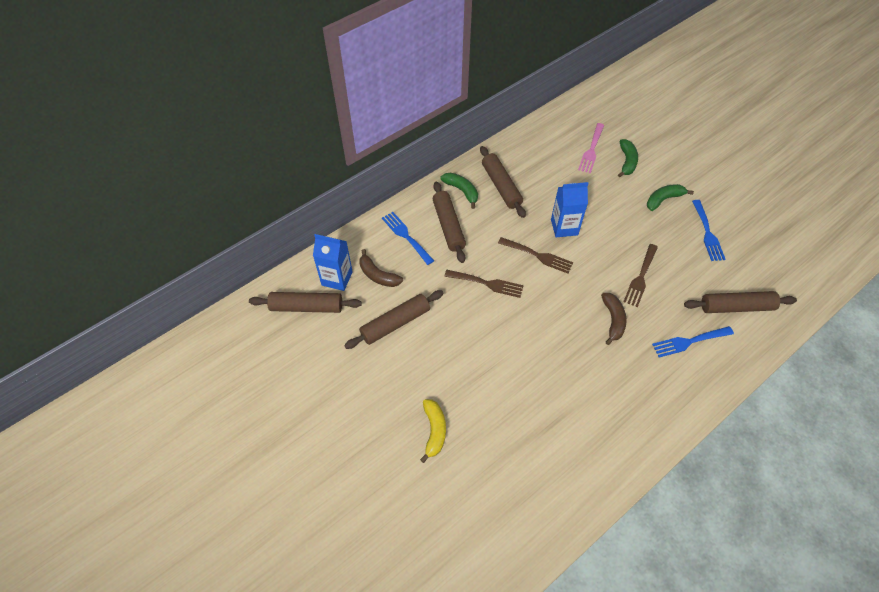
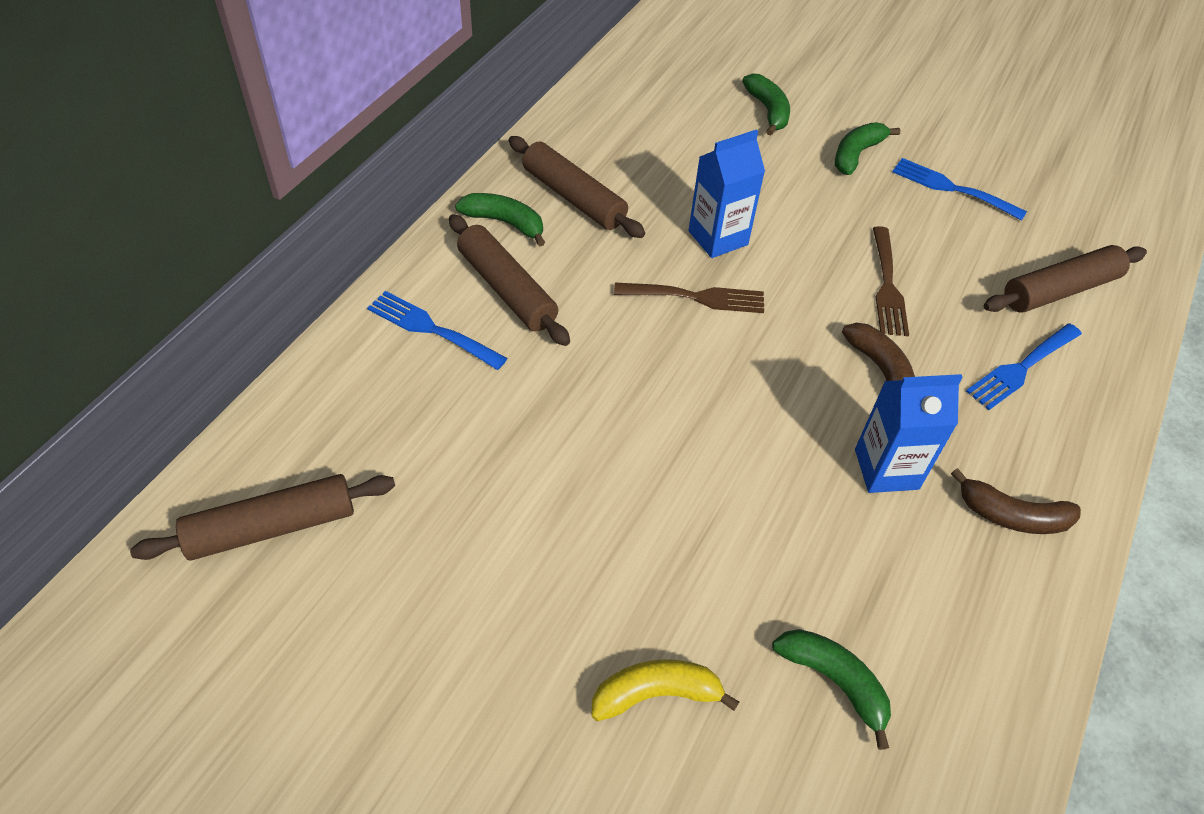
camera: 25 degrees left, 5 degrees down
blue carton [313,234,353,291] -> blue carton moved to [855,374,963,493]
brown rolling pin [344,290,444,349] -> none
brown banana [359,249,403,287] -> brown banana moved to [951,468,1081,534]
yellow banana [420,399,446,463] -> yellow banana turned 75 degrees counterclockwise [591,659,739,721]
brown fork [444,270,524,298] -> none
pink fork [578,123,604,173] -> none
blue fork [692,200,726,261] -> blue fork turned 150 degrees clockwise [892,158,1027,221]
none -> green banana [772,629,891,750]

